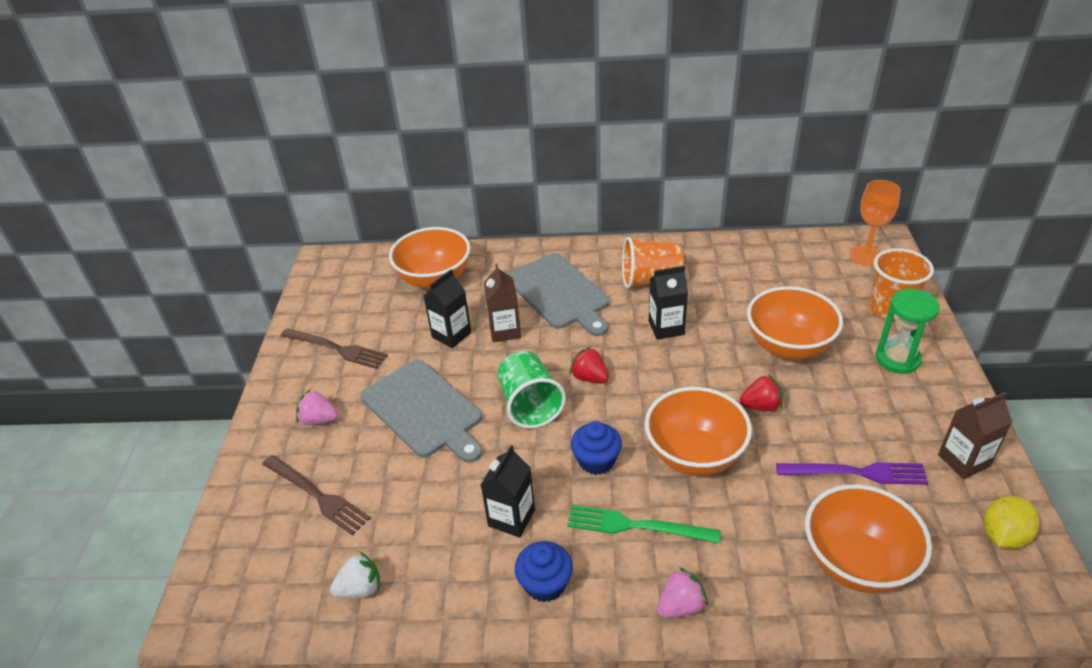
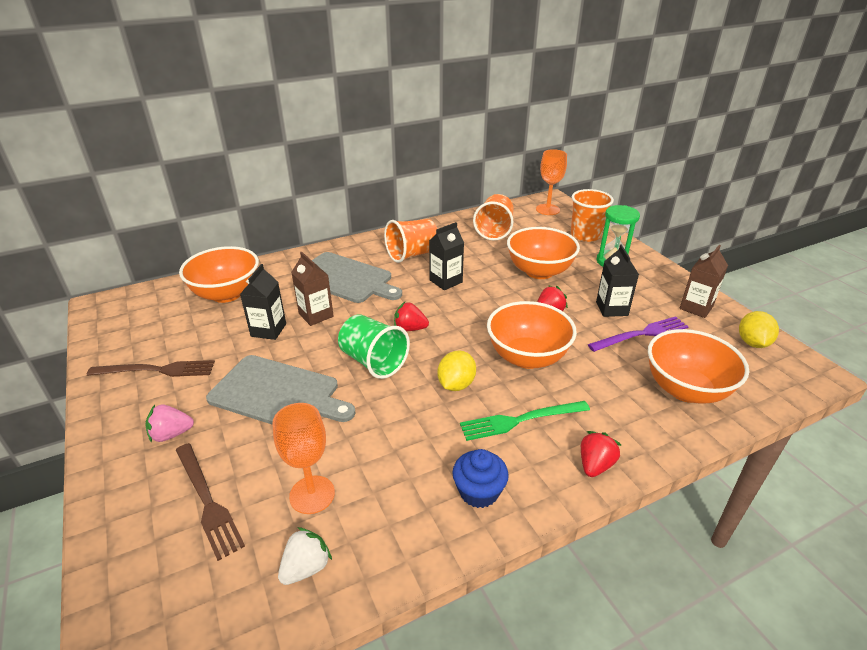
camera: 30 degrees left, 5 degrees down
brown fork [262,455,370,535] -> brown fork turned 45 degrees clockwise [176,443,245,561]
black carton [480,445,535,537] -> black carton moved to [596,245,639,317]
blue cupcake [571,421,622,475] -> yellow lemon [437,351,476,391]
pink strawberry [657,567,708,618] -> red strawberry [581,431,621,477]
none -> orange goblet [272,403,335,514]
none -> orange cup [473,194,514,241]

